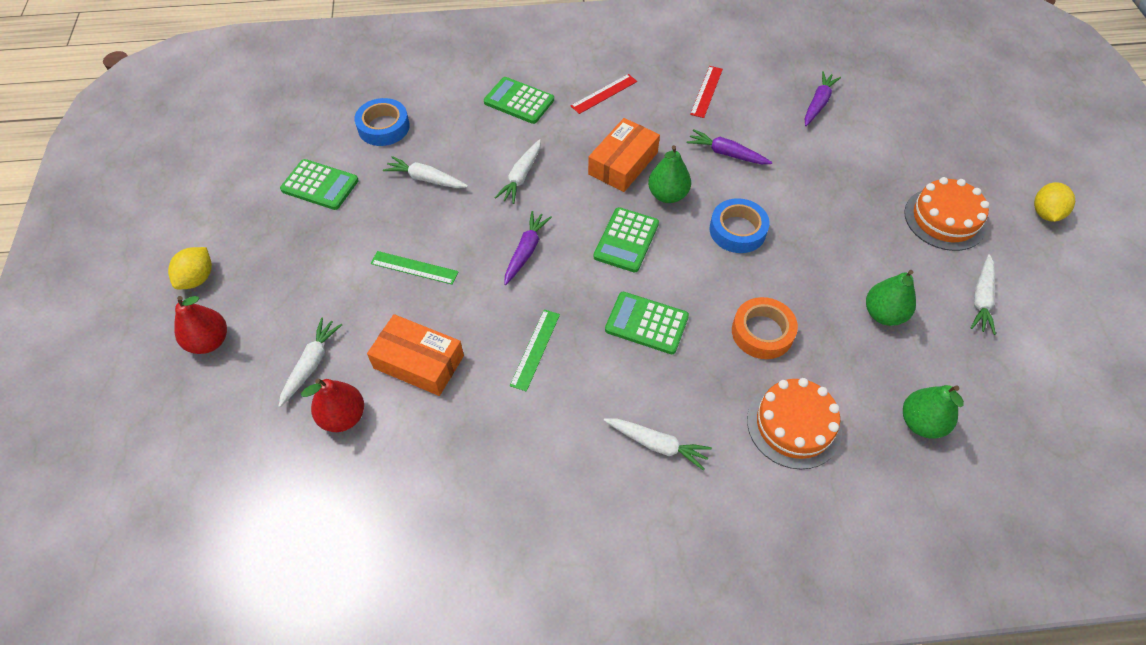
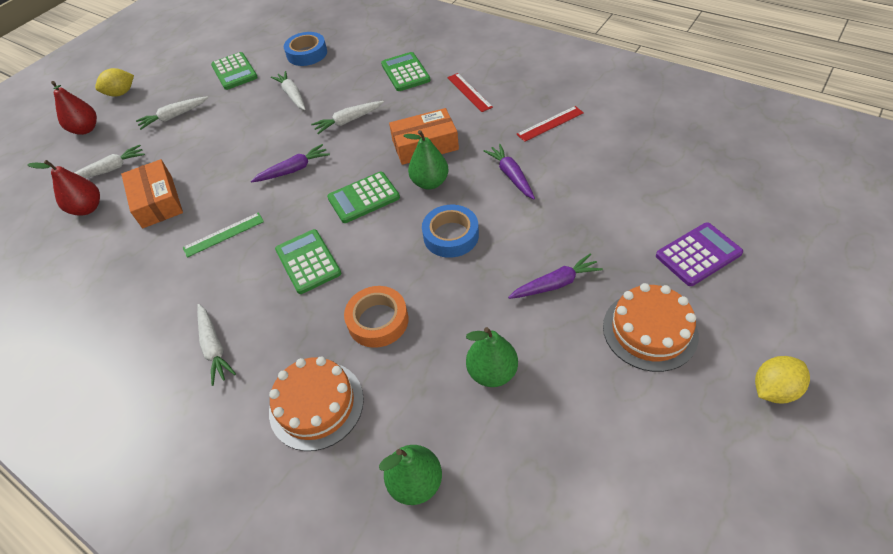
camera: 45 degrees right, 5 degrees down
green ruler [371,251,459,285] -> none
red ruler [571,74,637,114] -> red ruler turned 60 degrees clockwise [447,73,493,112]
purple carrot [805,71,841,126] -> purple carrot moved to [508,254,603,299]
white carrot [971,254,996,335] -> white carrot moved to [136,96,209,130]
none -> purple calculator [656,222,743,286]

